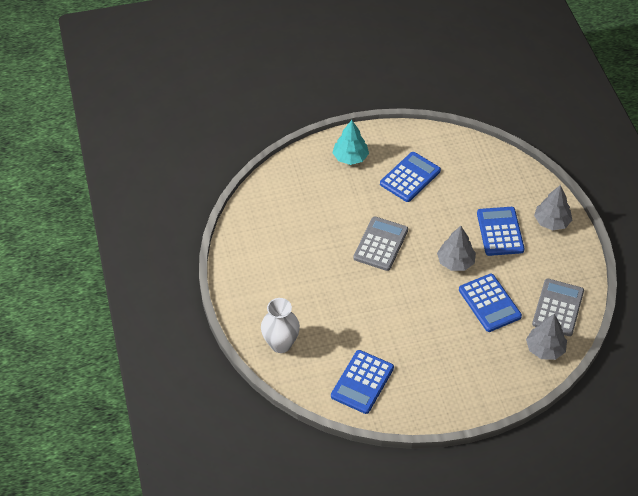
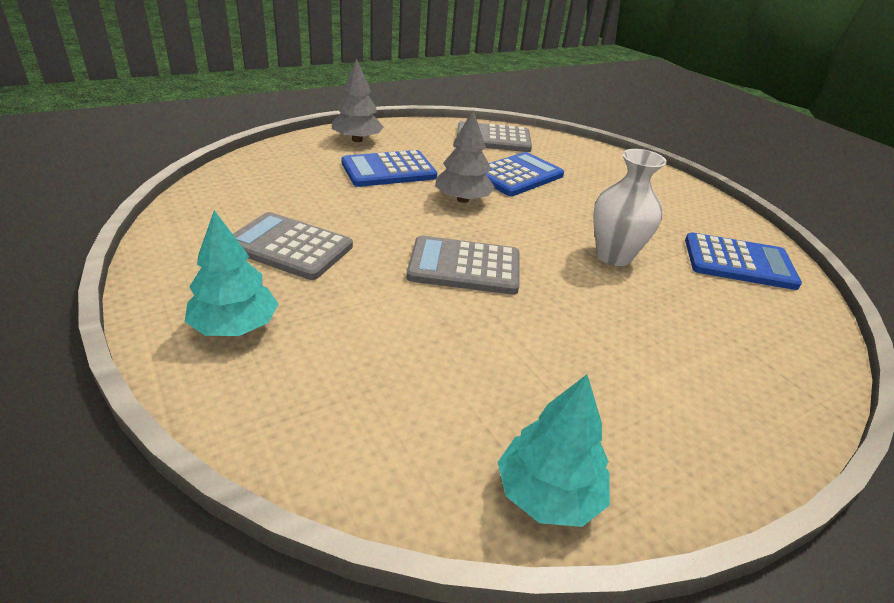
camera: 110 degrees left, 15 degrees down
white vase [261,298,300,353] -> white vase moved to [593,149,667,266]
blue calculator [380,152,441,202] -> grey calculator [233,212,353,280]
grey tree [526,314,567,360] -> none
none -> turquoise tree [498,374,610,527]

